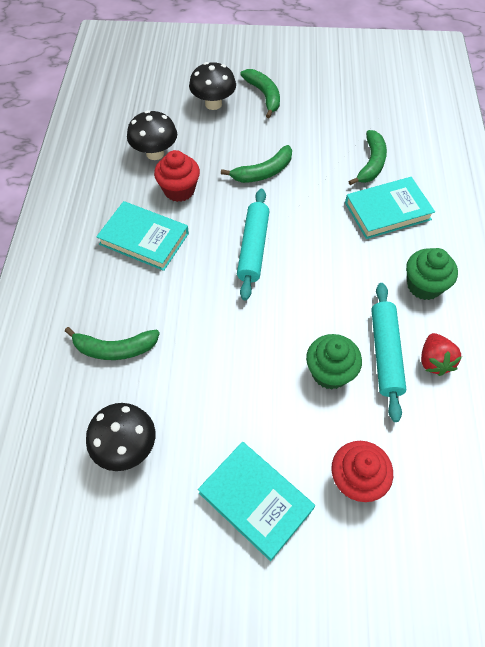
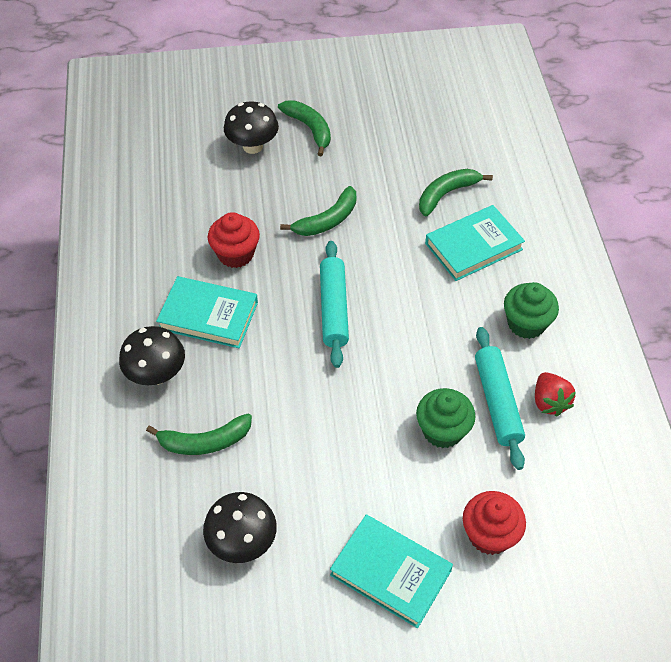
camera: 10 degrees left, 5 degrees down
black mushroom [127,110,177,160] -> black mushroom moved to [119,326,185,385]
green banana [349,130,387,185] -> green banana turned 135 degrees counterclockwise [419,169,493,216]

